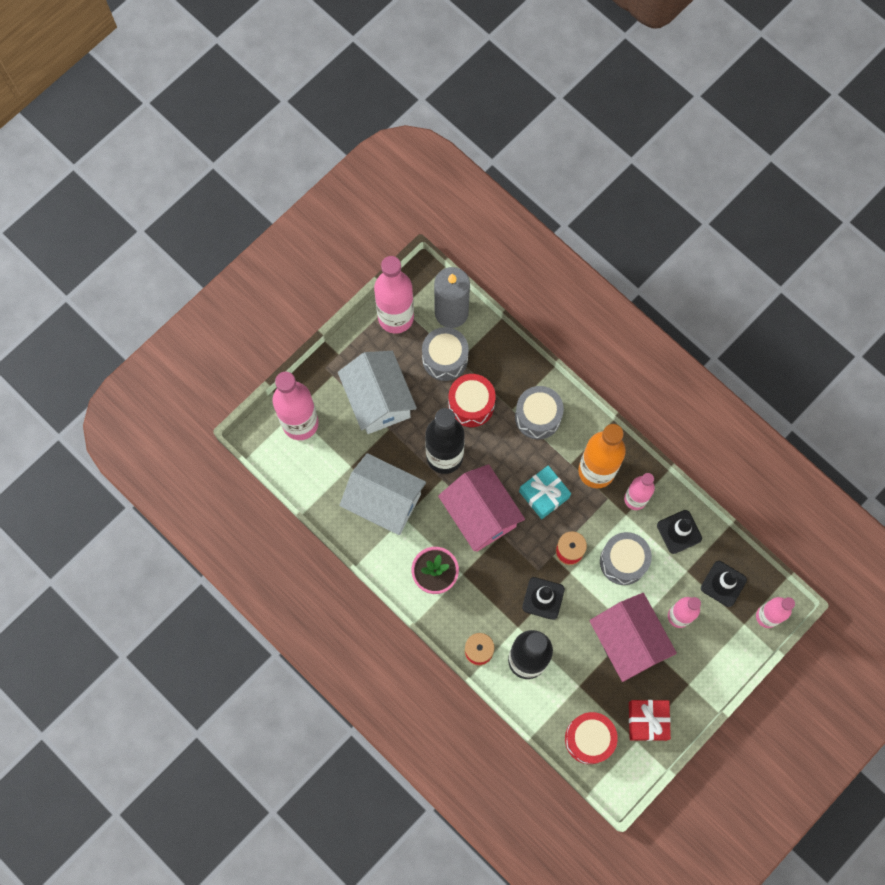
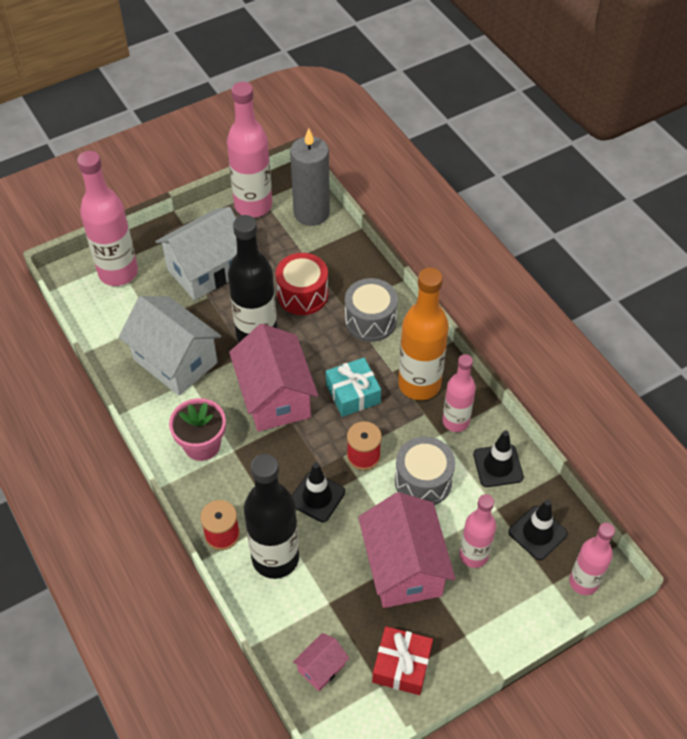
camera: 15 degrees right, 20 degrees down
white house [338,351,417,434] -> white house turned 60 degrees clockwise [155,207,237,300]
grey drum [422,327,469,381] -> none
red drum [565,712,618,764] -> pink house [293,633,349,691]

